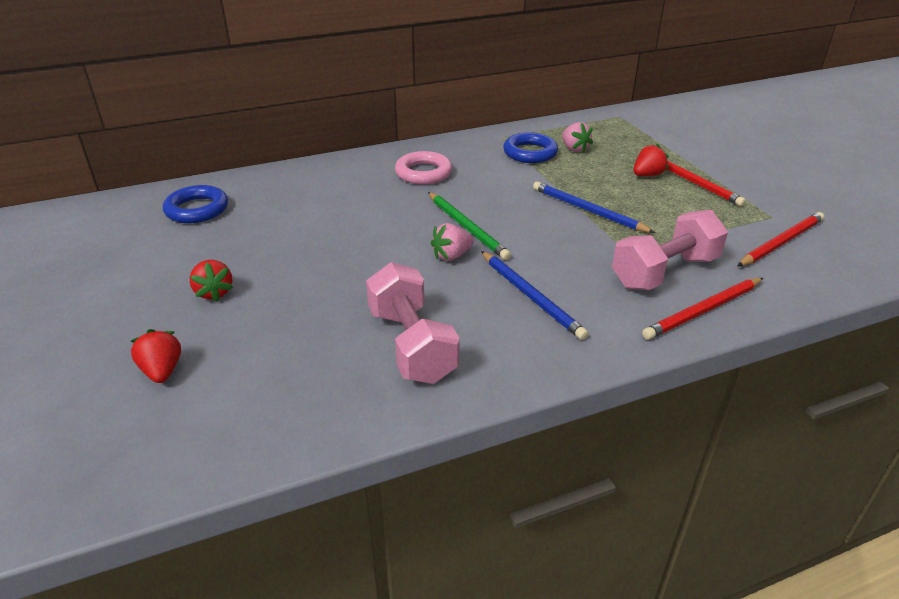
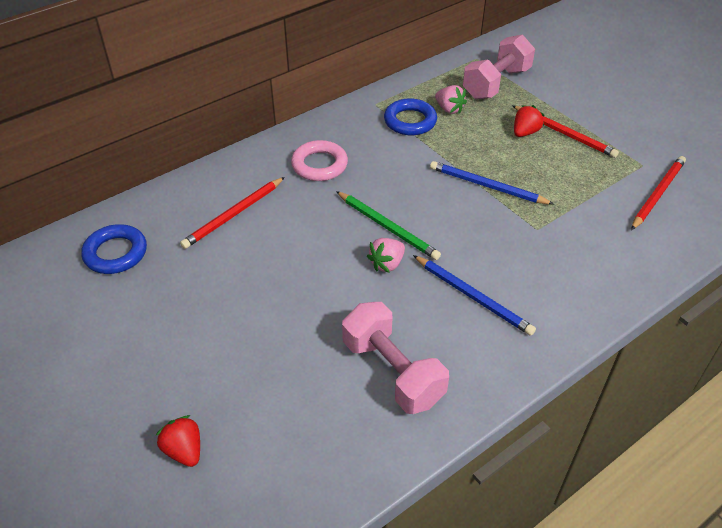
camera: 15 degrees left, 10 degrees up
red strawberry [189,260,233,301] -> none
pink dumbbell [612,210,728,290] -> pink dumbbell moved to [463,35,535,99]
red pencil [642,278,763,340] -> red pencil moved to [180,177,285,249]

